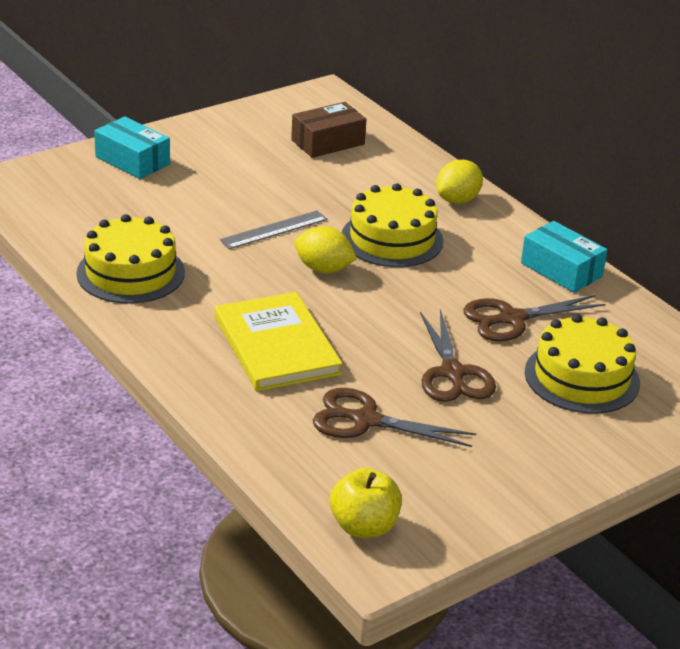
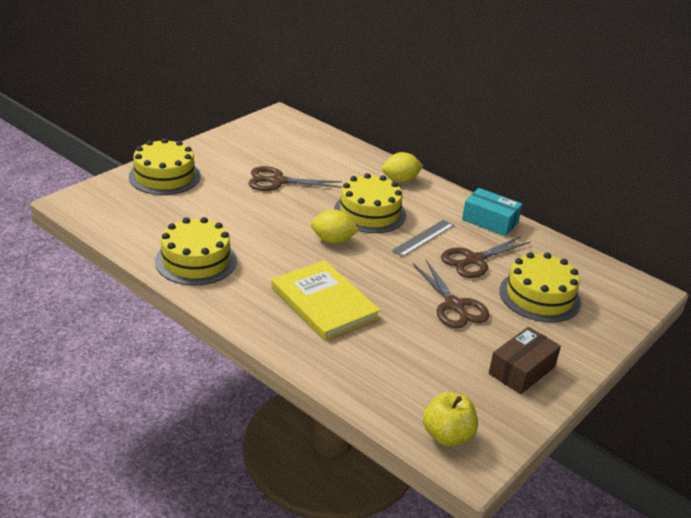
camera: 15 degrees left, 0 degrees up
turquoise box [94,117,170,179] -> yellow cake [129,138,200,195]
grey ruler [220,210,327,249] -> grey ruler moved to [391,219,454,257]
brown box [291,102,367,158] -> brown box moved to [489,327,561,394]
brown scissors [313,388,476,447] -> brown scissors moved to [248,166,342,191]
yellow lemon [436,160,483,204] -> yellow lemon turned 45 degrees clockwise [382,152,423,183]

